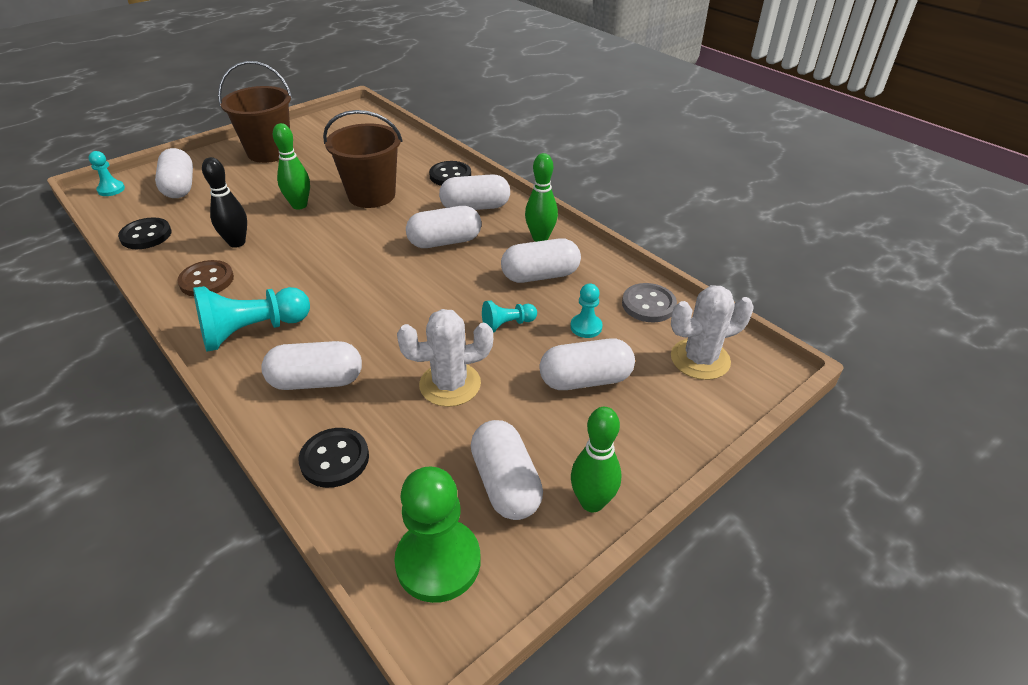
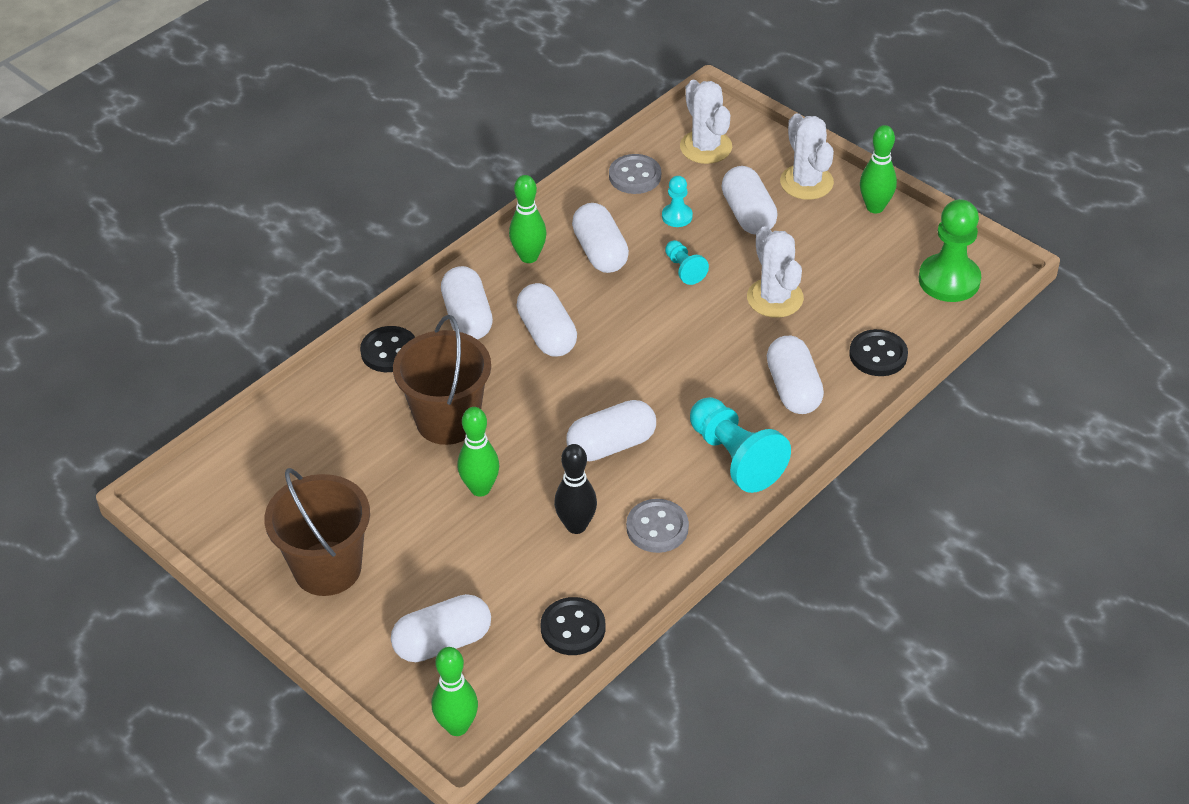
camera: 95 degrees left, 5 degrees up
turquoise pawn [89,151,125,196] -> green bowling pin [432,647,478,736]
brown button [177,260,234,297] -> grey button [626,499,689,553]
white capsule [471,420,543,520] -> white capsule moved to [566,400,656,461]
none -> white cactus [780,113,834,200]

